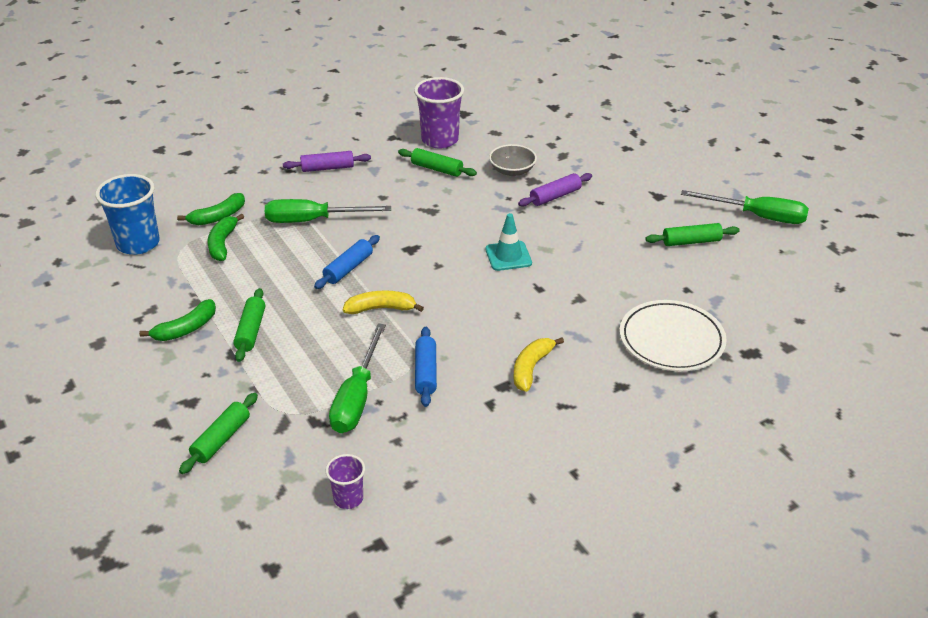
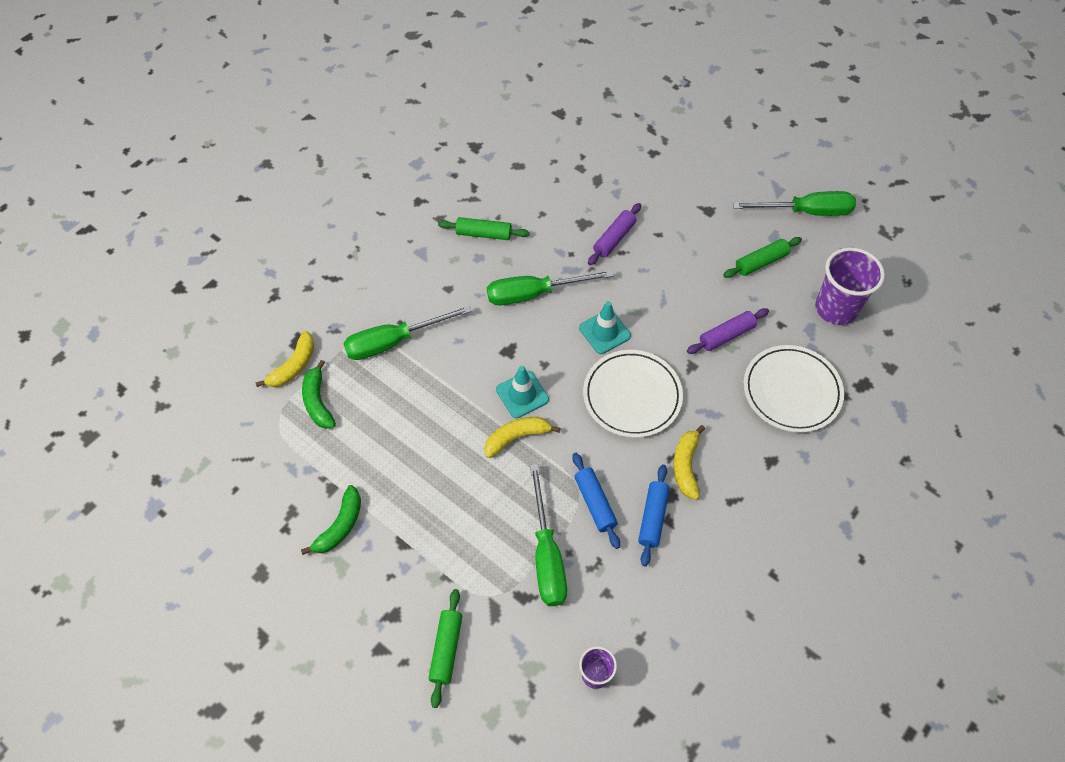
camera: 20 degrees left, 20 degrees up
blue cup [95,174,160,255] -> none
green banana [177,193,245,225] -> yellow banana [255,331,314,387]
green rolling pin [233,288,265,362] -> none
purple rolling pin [283,151,371,172] -> purple rolling pin moved to [687,308,769,354]
blue rolling pin [314,235,380,289] -> blue rolling pin moved to [638,465,670,566]
purple cup [414,77,464,148] -> purple cup moved to [815,247,885,325]
grey bowl [489,144,537,176] -> none
none -> green screwdriver [487,270,613,305]
none -> turquoise traffic cone [496,366,549,418]
none -> white plate [583,350,683,438]

